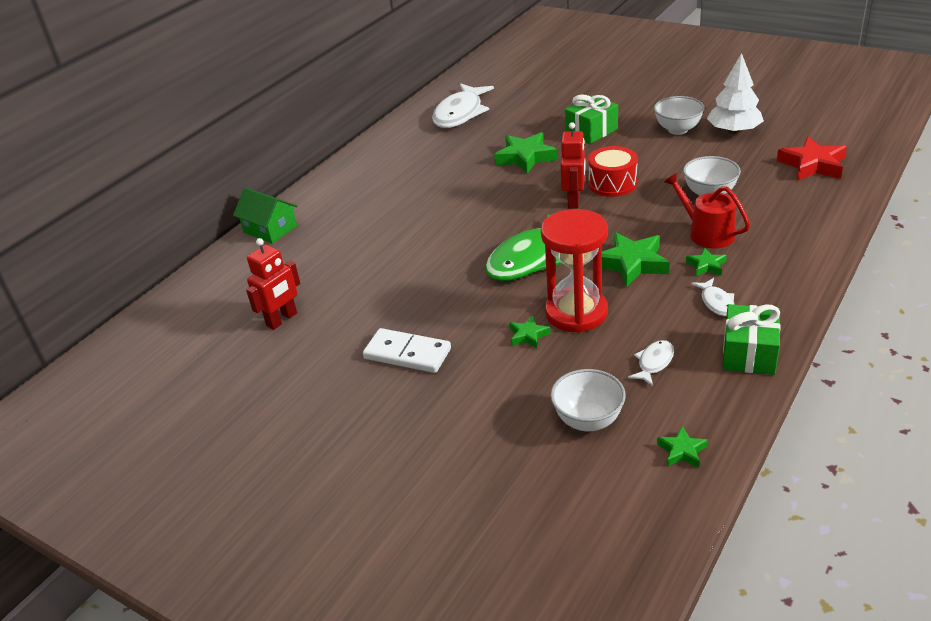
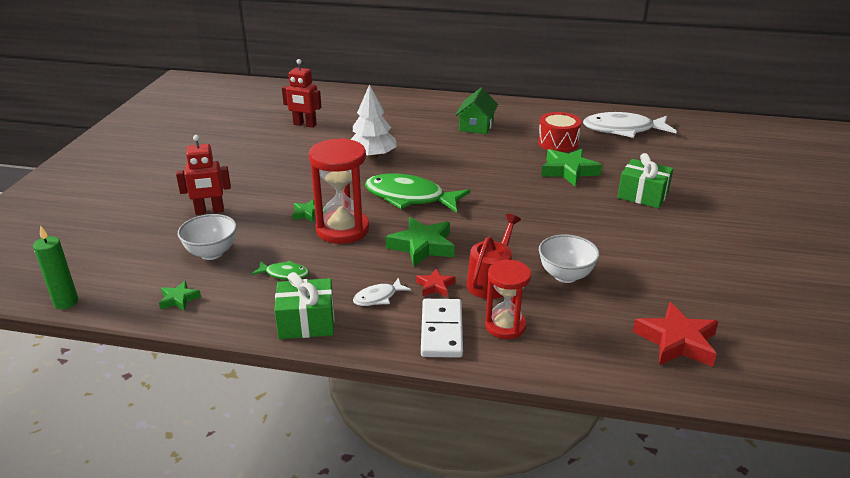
camera: 65 degrees right, 5 degrees down
green house [233,187,297,244] -> green house moved to [456,88,498,134]
white domino [363,328,451,373] -> white domino moved to [421,299,463,358]
red robot [560,122,585,208] -> red robot moved to [176,135,231,215]
red drum [588,146,638,197] -> red drum moved to [538,112,581,152]
white fish [628,340,674,386] -> green fish [251,260,309,280]
white bowl [654,96,705,135] -> none
green star [686,248,727,276] -> red star [416,269,455,297]
white tree [707,53,764,134] -> white tree moved to [351,84,397,159]
none -> green candle [33,225,78,309]
none -> red hourglass [485,260,531,339]

